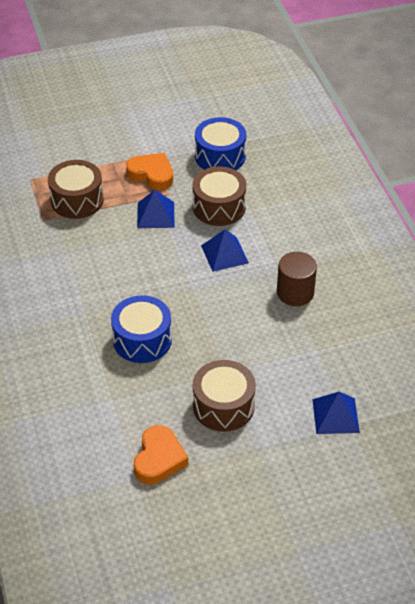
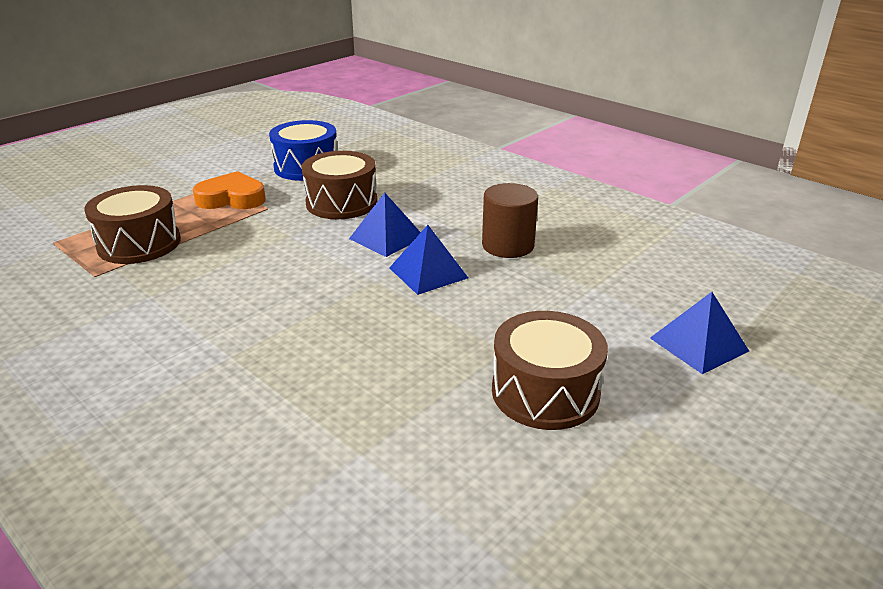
camera: 30 degrees left, 15 degrees down
blue drum [111,295,172,363] -> none
orange heart [134,425,188,484] -> none
blue pyramid [137,190,174,228] -> blue pyramid moved to [389,225,468,295]

